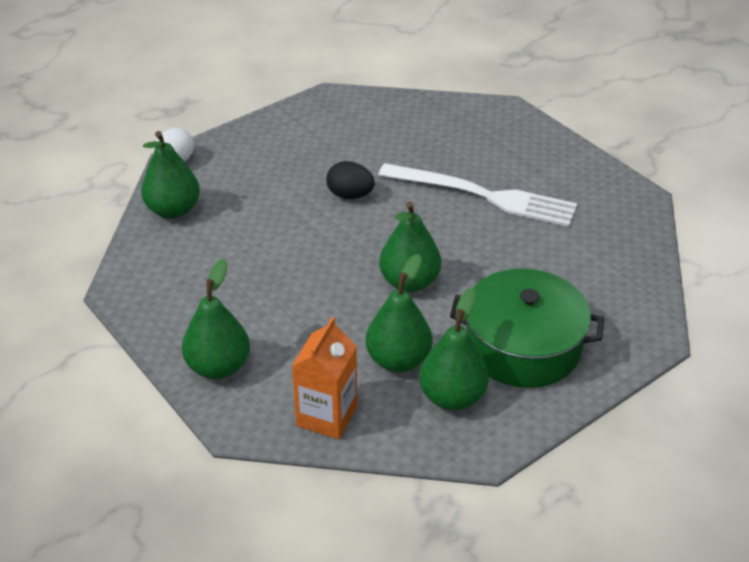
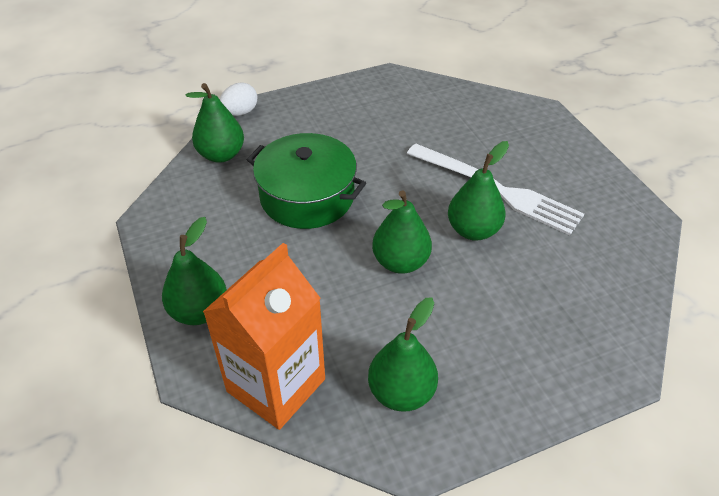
camera: 15 degrees right, 5 degrees up
orange carton [291,317,357,440] -> orange carton [203,243,325,430], size x1.56
black egg [326,161,375,199] -> none
green pear [365,254,432,372] -> green pear moved to [448,141,509,241]
green pot [450,268,604,388] -> green pot moved to [247,133,366,229]

